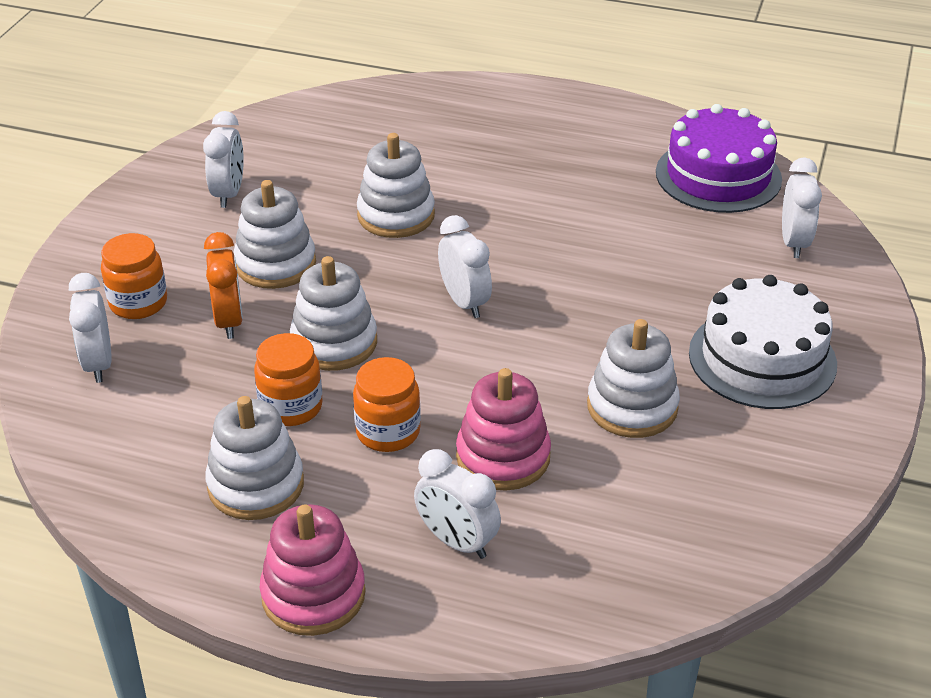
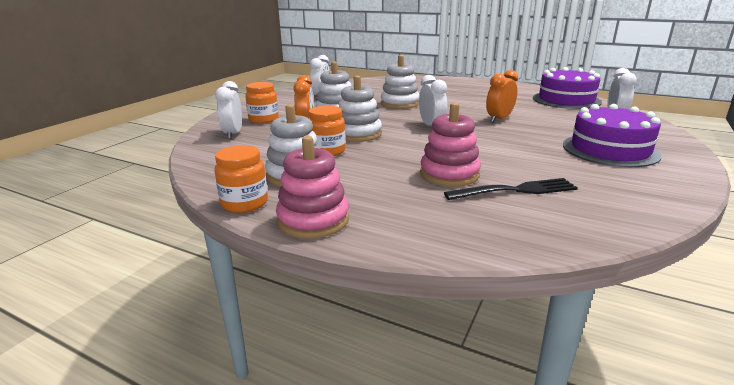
camera: 10 degrees right, 15 degrees down
orange jar [353,357,421,452] -> orange jar moved to [214,145,268,213]
white clock [414,449,501,559] -> none
white stacking toy [587,319,680,438] -> none
white cake [689,275,837,409] -> purple cake [563,104,662,167]
none -> black fork [444,178,578,200]
none -> orange clock [486,70,518,122]

